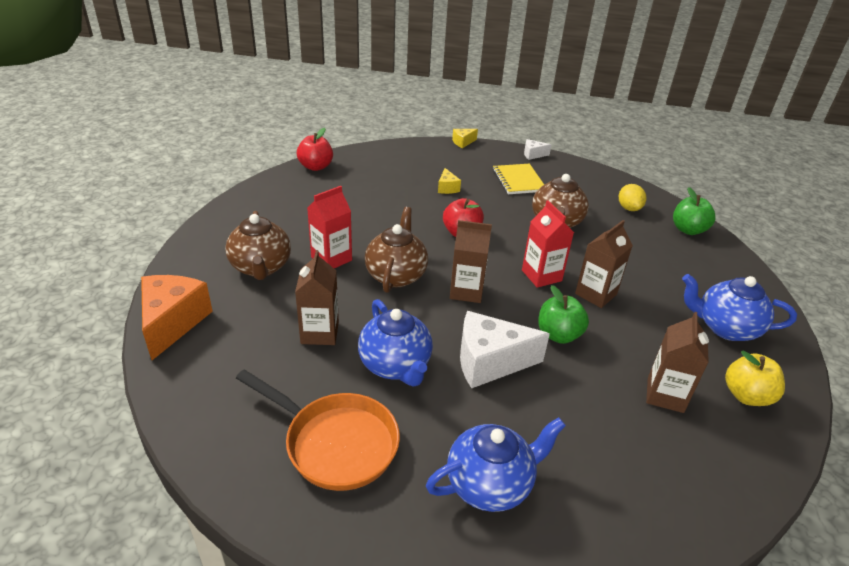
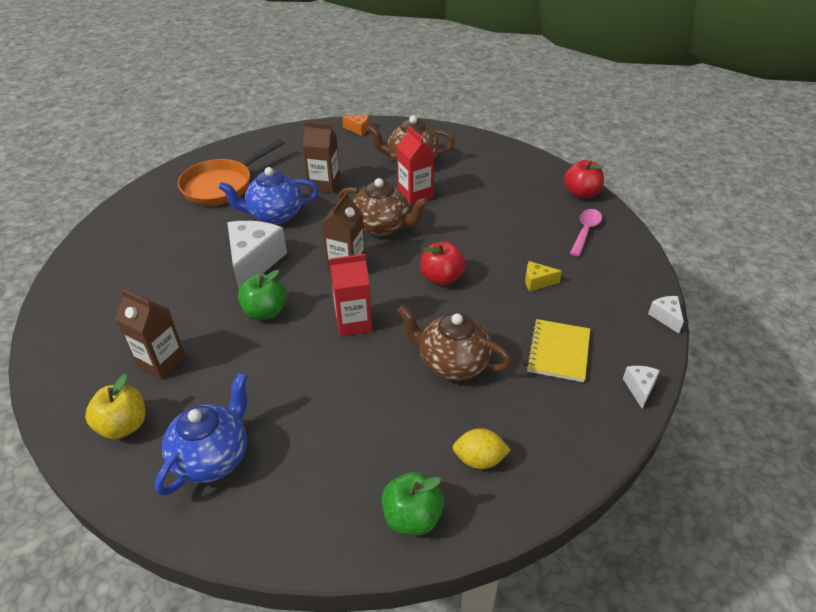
camera: 105 degrees right, 5 degrees up
orange cheese [141,275,213,360] -> orange cheese [342,115,369,136], size x0.47
blue teapot [426,417,566,512] -> none
yellow cheese [452,129,478,148] -> white cheese [648,296,684,333]
yellow notebook [493,164,544,194] -> yellow notebook turned 75 degrees counterclockwise [526,319,590,382]
brown carton [575,220,633,308] -> none
none -> pink spoon [570,209,602,257]

